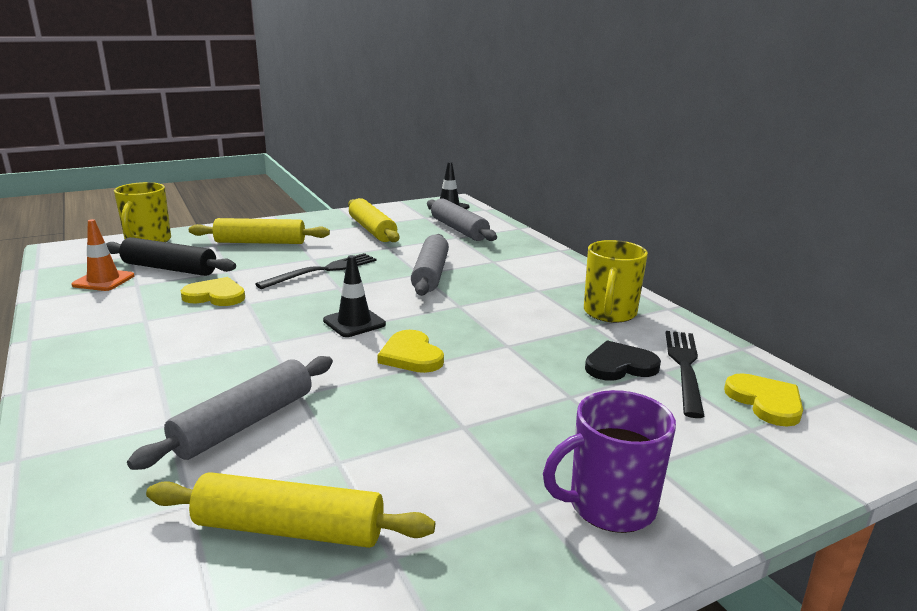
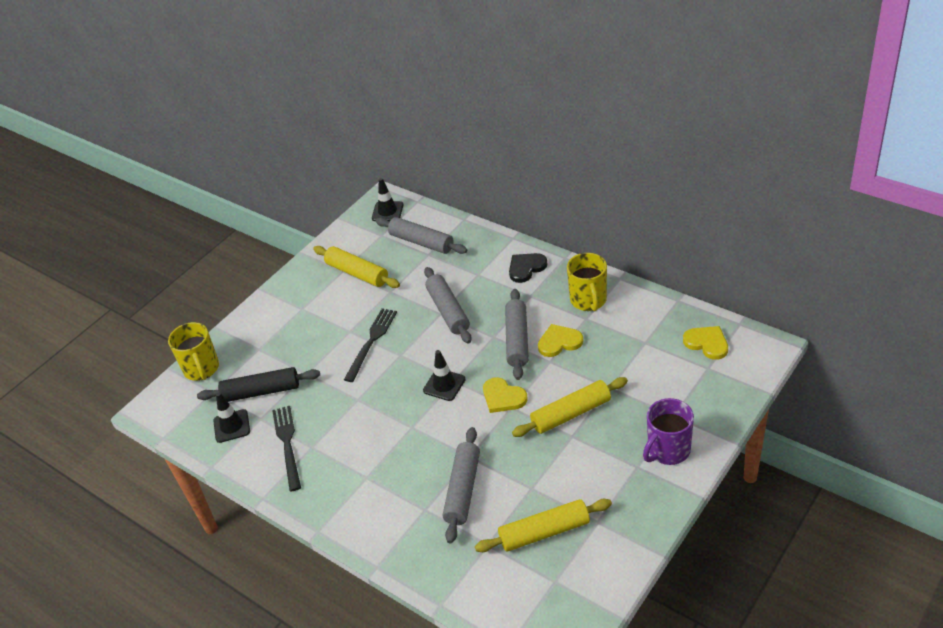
camera: 20 degrees left, 20 degrees up
orange traffic cone [72,219,135,291] -> black traffic cone [213,392,250,443]
yellow heart [180,277,245,306] -> yellow heart moved to [538,324,583,357]
yellow rolling pin [189,218,330,244] -> yellow rolling pin moved to [512,377,628,437]
black heart [585,340,661,381] -> black heart moved to [509,253,548,283]
black fork [666,331,705,418] -> black fork moved to [272,406,301,491]
none -> grey rolling pin [505,289,529,380]

